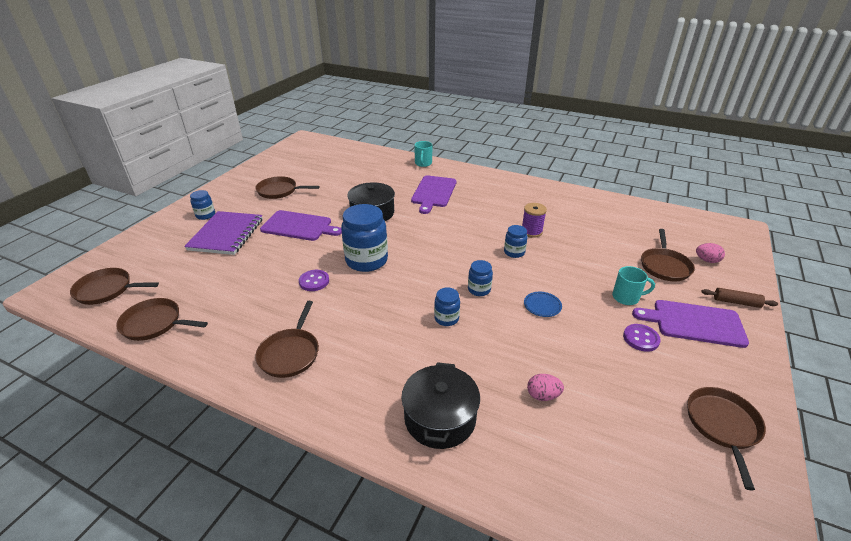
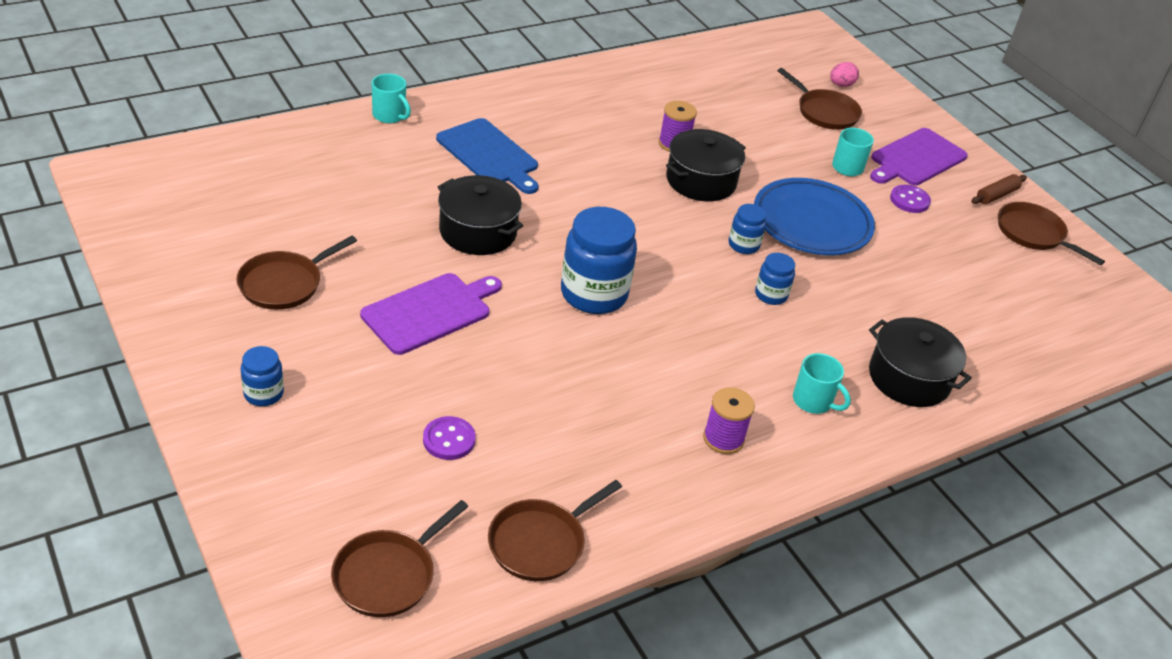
camera: 60 degrees left, 5 degrees up
purple notebook [184,211,263,255] -> none
brown pan [255,301,319,378] -> purple spool [703,387,755,454]
purple button [299,270,329,291] -> purple button moved to [423,416,476,460]
purple cutting board [411,175,456,214] -> blue cutting board [436,118,539,194]
blue jar [504,225,528,258] -> black pot [666,129,746,202]
blue plate [524,292,562,317] -> blue plate [754,178,875,255], size x2.49
pink egg [527,374,564,401] -> none
brown rolling pin [701,288,778,308] -> brown rolling pin moved to [971,174,1027,204]
none -> turquoise mug [793,353,851,414]

